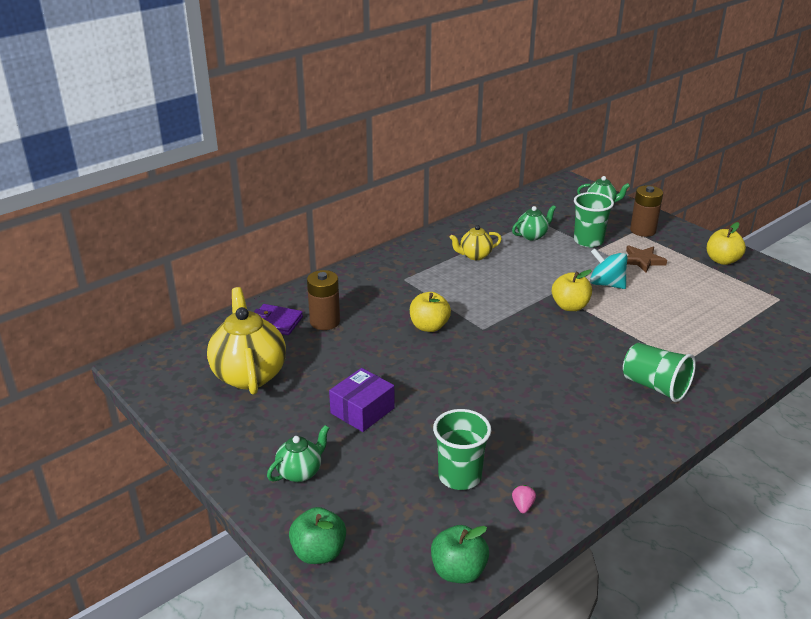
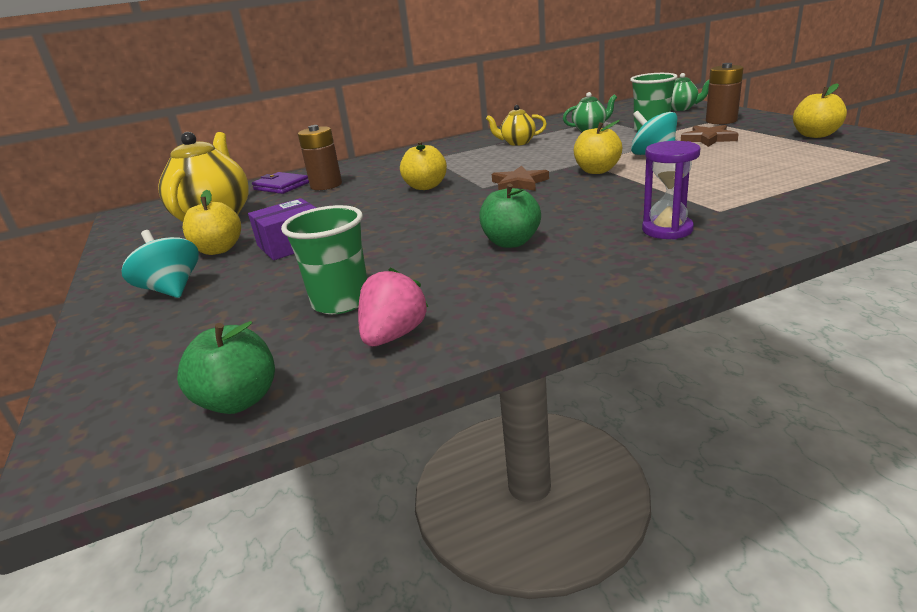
camera: 20 degrees right, 5 degrees down
green teapot [267,425,329,482] -> turquoise spinning top [121,230,199,298]
green apple [289,507,346,564] -> green apple moved to [479,184,541,248]
pink strawberry [512,485,536,513] -> pink strawberry [358,267,428,346], size x1.94
green cup [623,343,696,402] -> purple hourglass [642,141,700,239]
none -> yellow apple [183,190,241,255]
none -> brown star [492,166,549,191]

